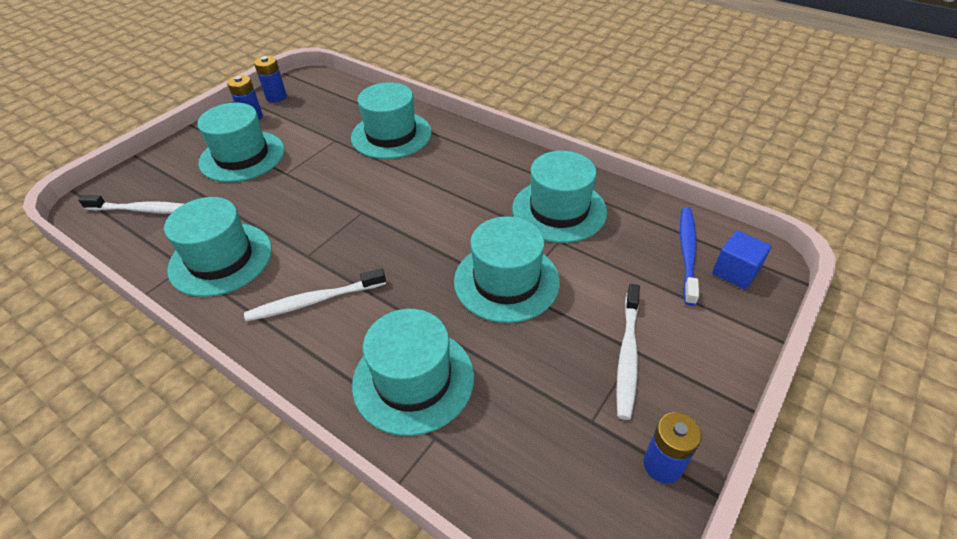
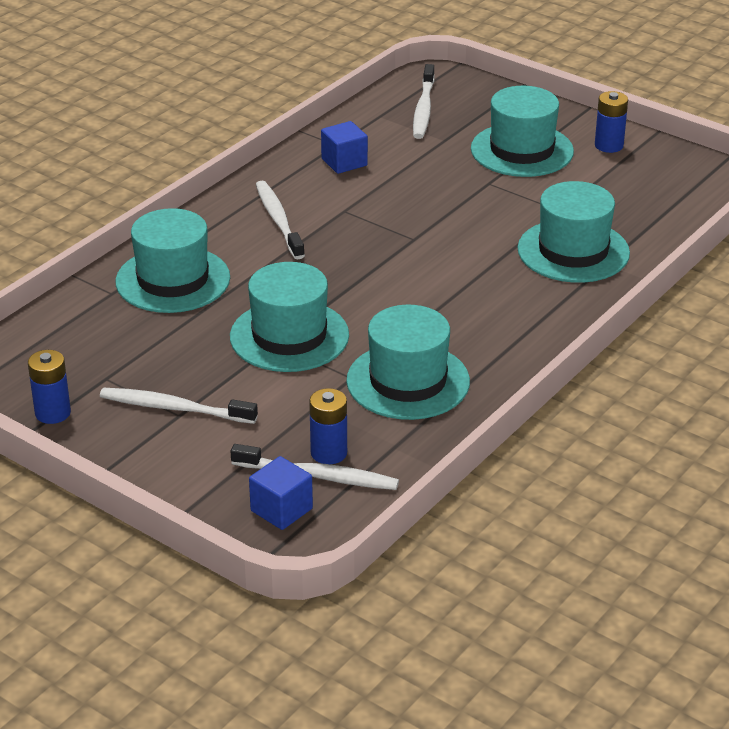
camera: 90 degrees right, 10 degrees down
turquoise hat [164,197,272,297] -> blue cube [321,121,368,174]
blue battery [254,56,287,103] -> blue battery moved to [309,388,347,464]
blue toothbrush [680,207,699,306] -> white toothbrush [231,444,399,490]

